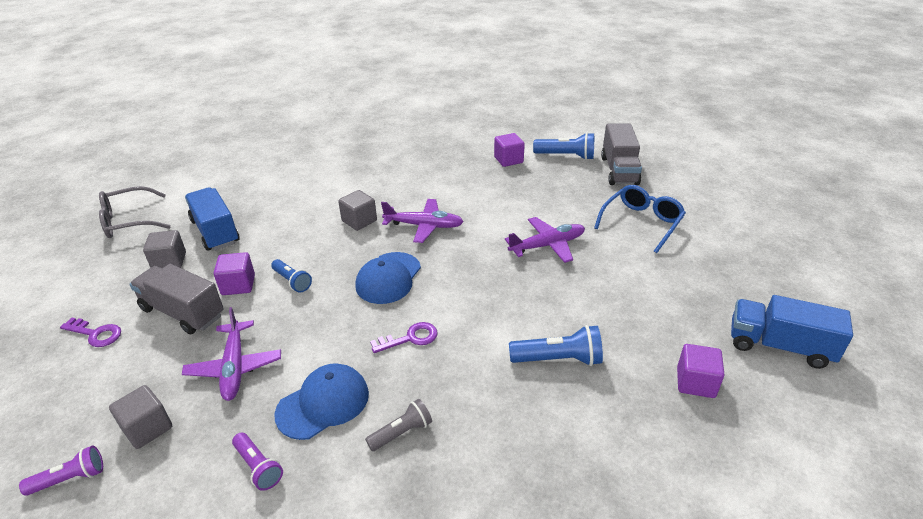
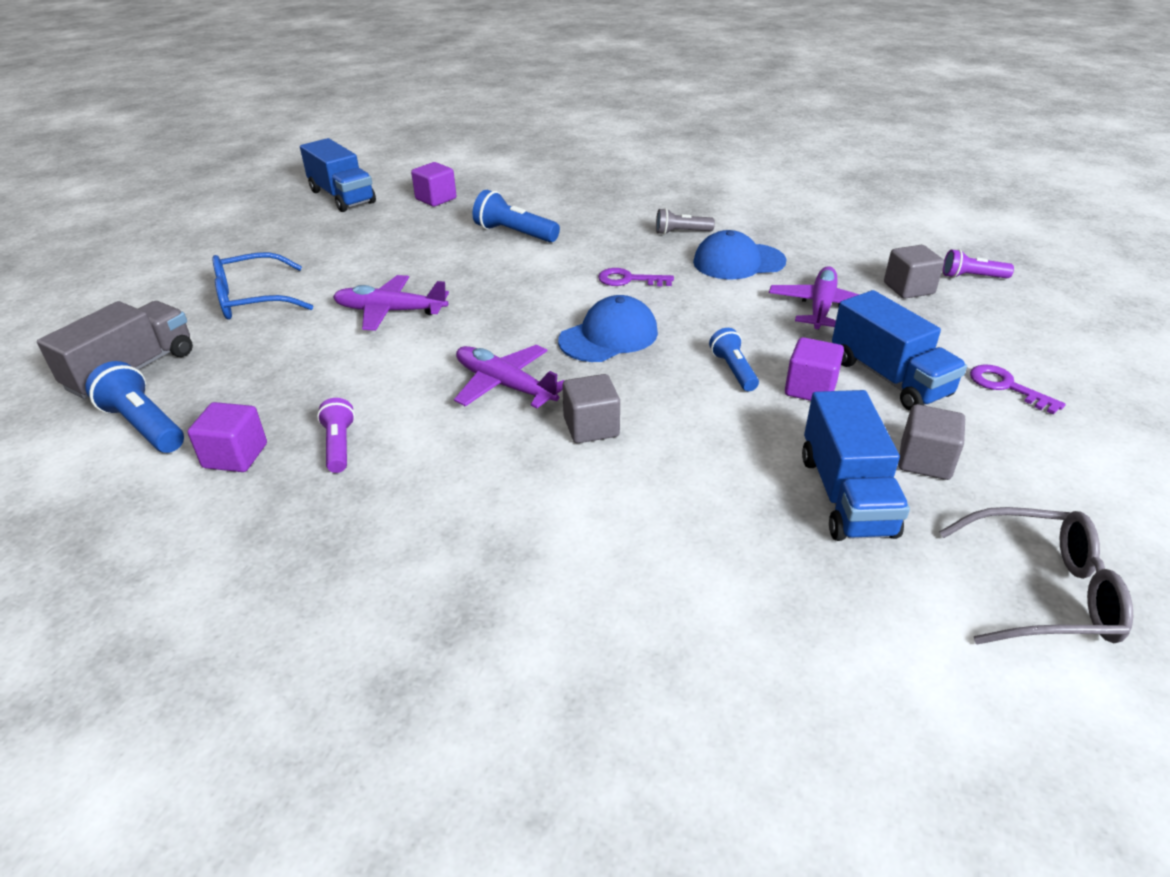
camera: 150 degrees left, 0 degrees up
grey truck [130,264,224,334] -> blue truck [832,290,967,411]
purple flashlight [232,433,283,491] -> purple flashlight moved to [317,398,355,473]

